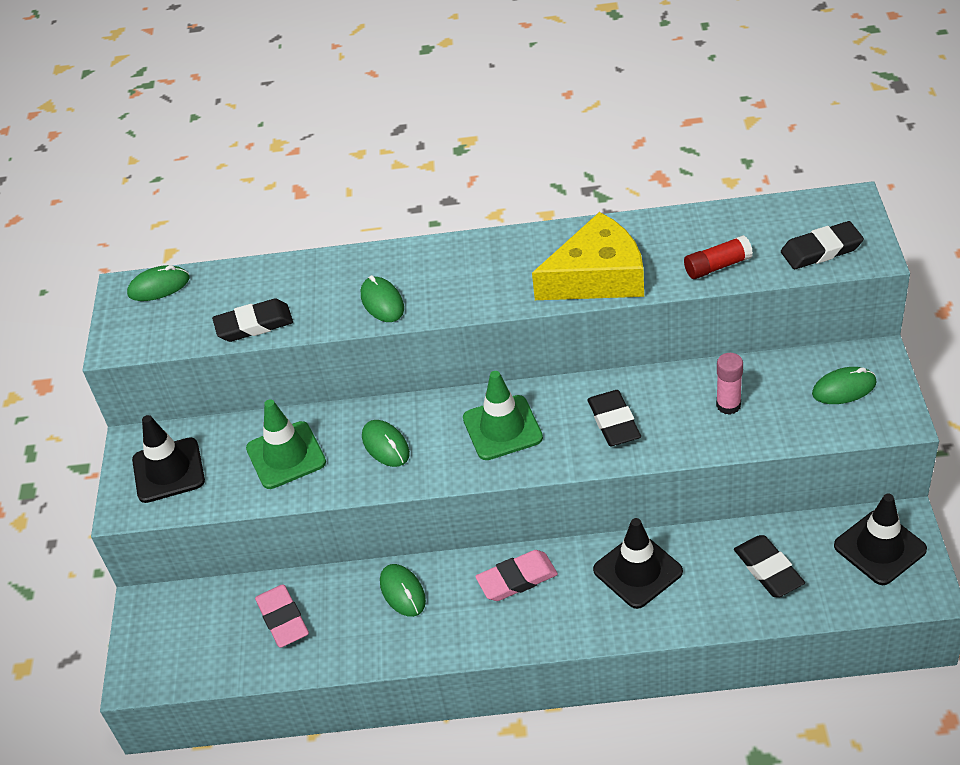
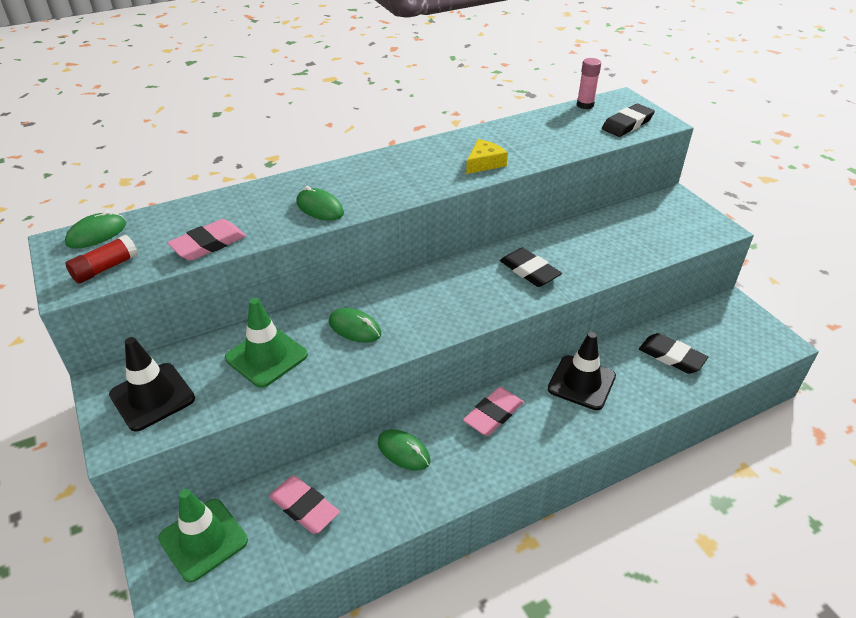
camera: 30 degrees left, 5 degrees down
black eraser [212,299,293,342] -> pink eraser [167,219,246,261]
green traffic cone [463,371,543,460] -> green traffic cone moved to [158,489,248,583]
yellow cheese [532,212,644,300] -> yellow cheese [466,139,508,174], size x0.50
red glue stick [684,235,753,279] -> red glue stick moved to [65,235,138,284]
pink glue stick [716,353,743,415] -> pink glue stick moved to [577,58,601,109]
green mouse [812,367,876,404] -> none
black traffic cone [834,493,927,585] -> none

